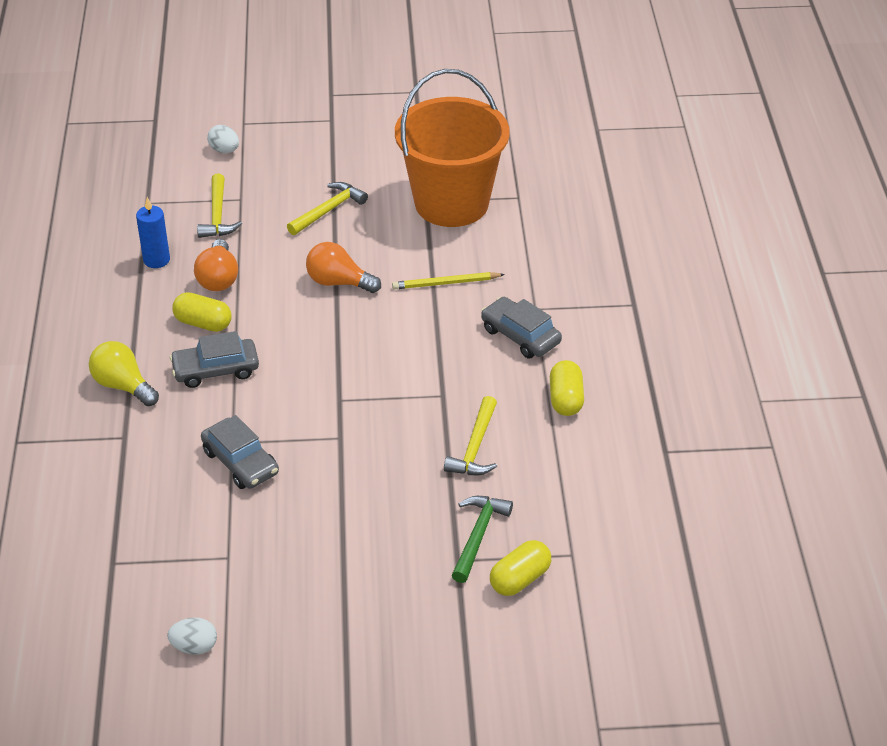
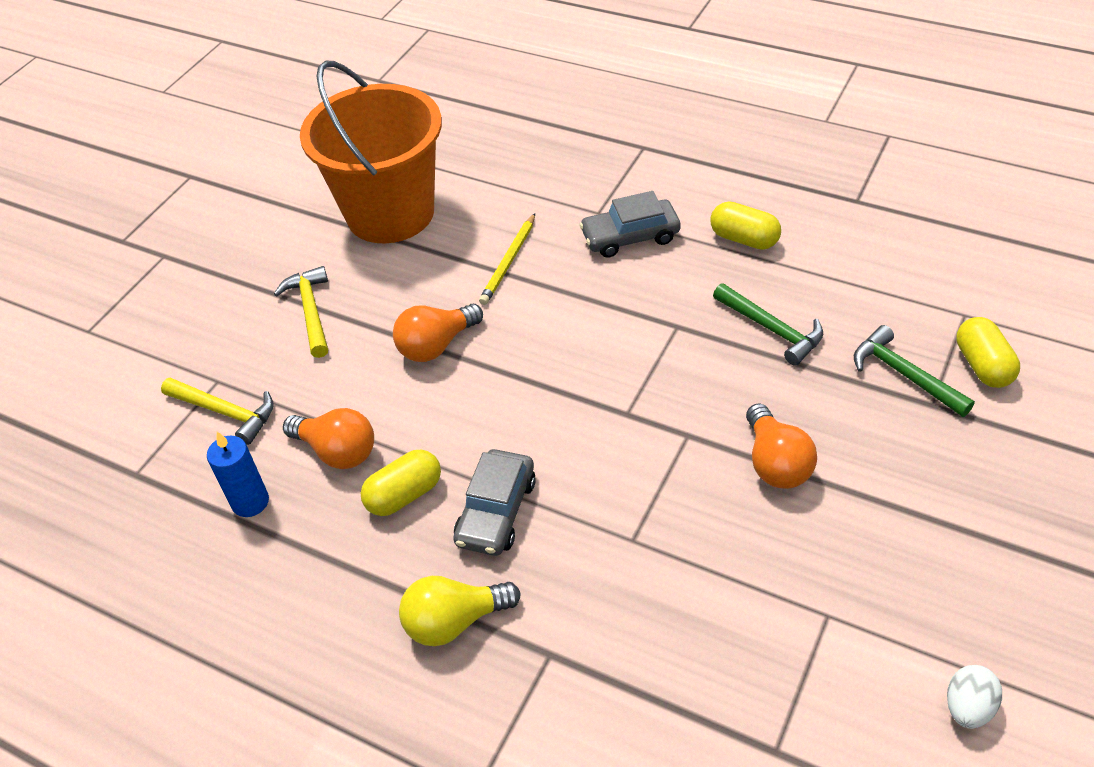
camera: 55 degrees left, 5 degrees up
grey car [201,415,279,489] -> none
white egg [207,125,239,153] -> none
yellow hammer [444,396,497,475] -> green hammer [713,283,823,365]
none -> orange light bulb [746,403,817,489]

